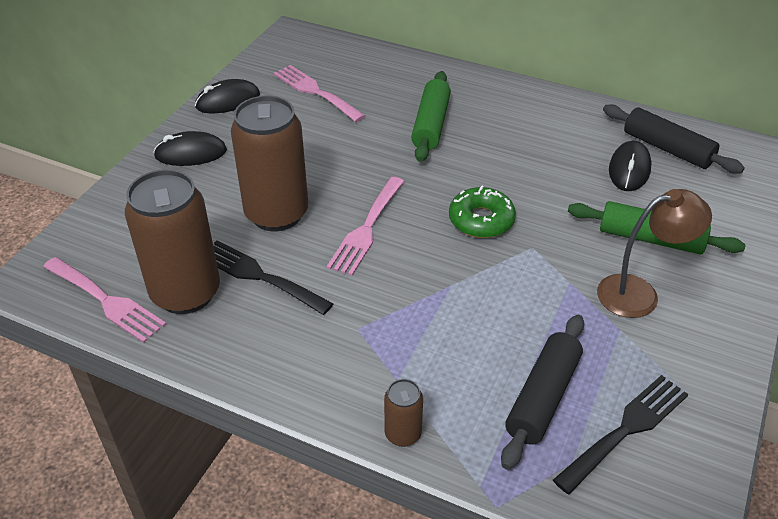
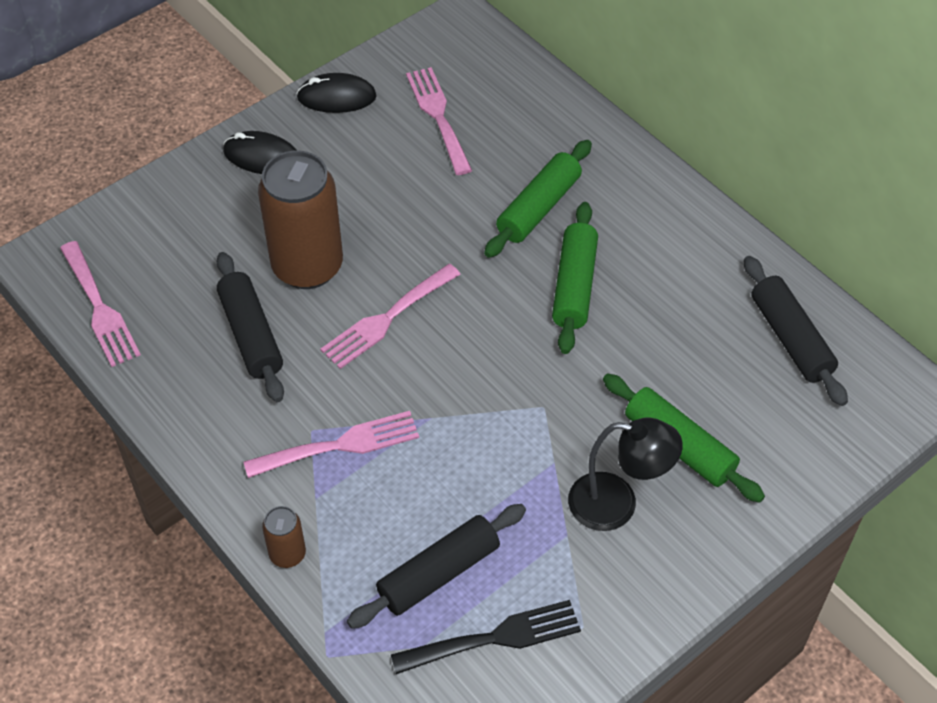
camera: 25 degrees right, 10 degrees up
brown can [125,169,220,314] -> none
black fork [213,240,334,315] -> black rolling pin [217,252,284,402]
green donut [449,186,516,238] -> none
brown lamp [597,189,712,318] -> black lamp [568,418,683,531]
black mouse [609,141,652,191] -> none
none -> pink fork [243,411,419,478]
none -> green rolling pin [552,202,598,354]

